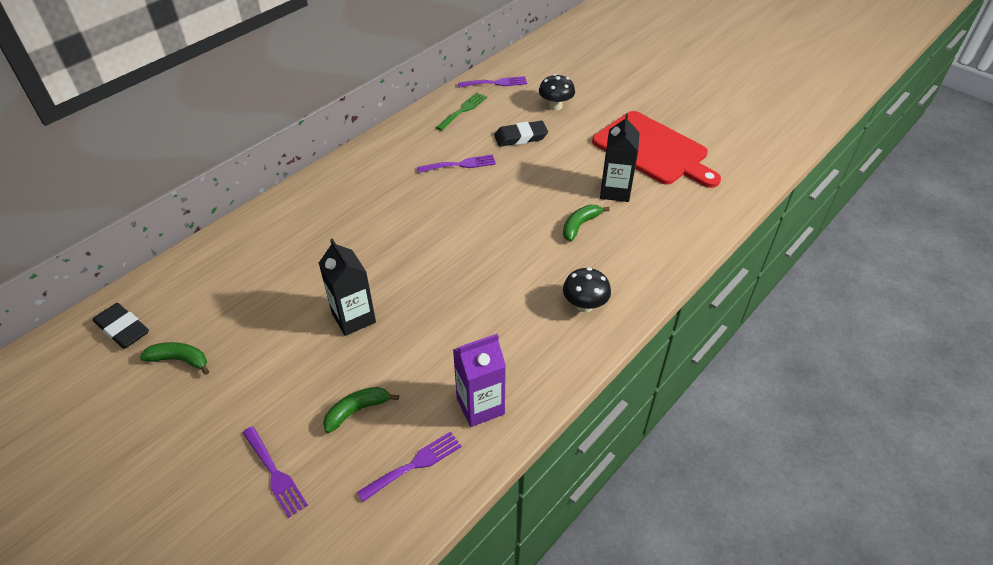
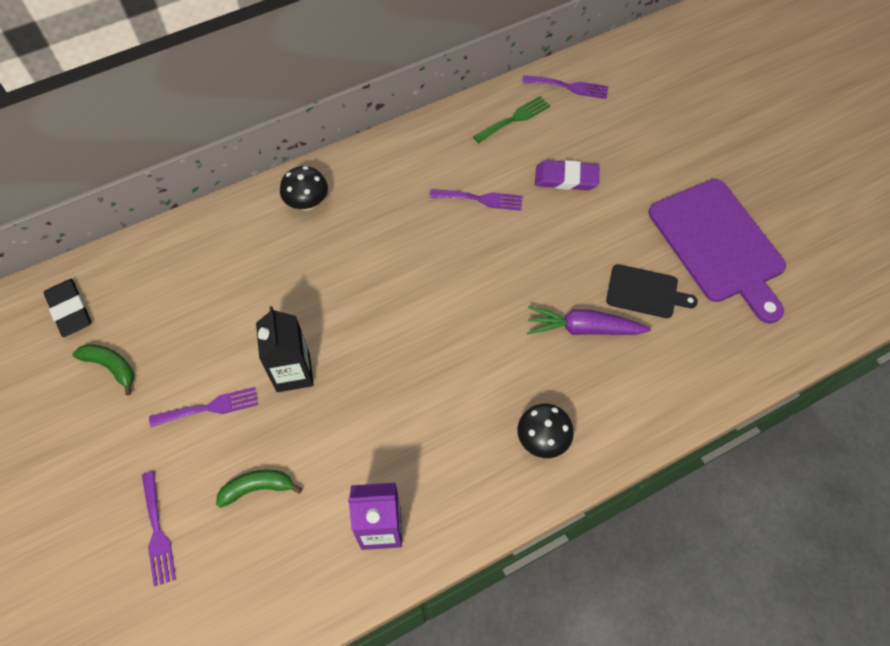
camera: 20 degrees right, 15 degrees up
purple fork [357,431,462,502] -> purple fork moved to [149,387,258,427]
black eraser [494,121,548,147] -> purple eraser [535,160,599,190]
black mushroom [539,74,575,111] -> black mushroom moved to [280,166,328,211]
green banana [563,205,610,241] -> purple carrot [527,306,651,335]
red cutting board [592,111,721,188] -> purple cutting board [649,179,786,324]
black carton [600,114,640,202] -> black cutting board [606,264,698,318]

